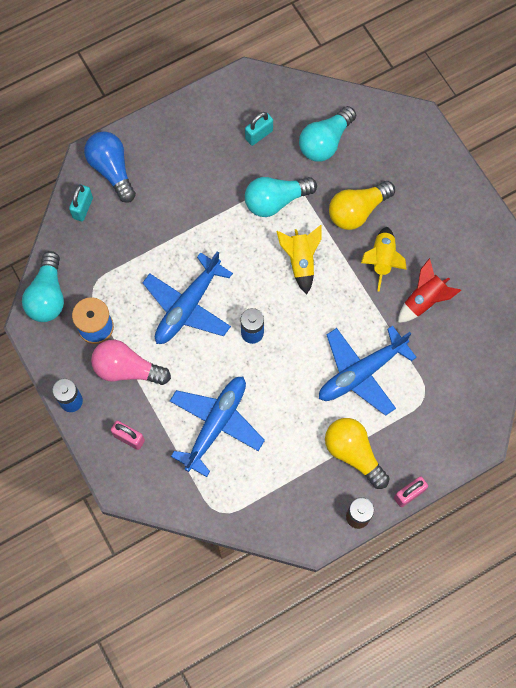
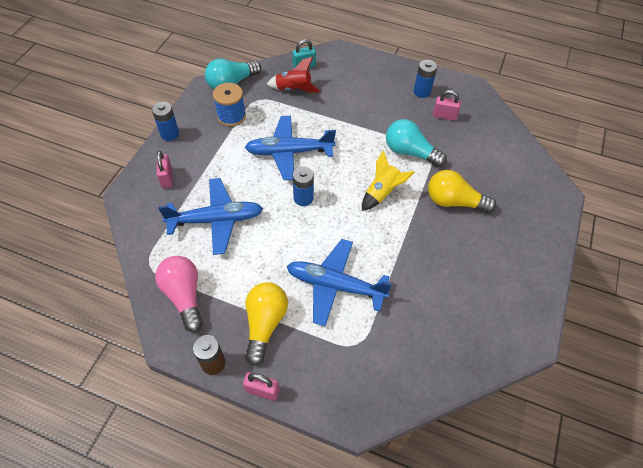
camera: 50 degrees right, 15 degrees down
blue light bulb [84,131,136,203] -> none
pink light bulb [91,340,171,385] -> pink light bulb moved to [155,256,203,332]
turquoise padlock [245,112,273,146] -> pink padlock [433,90,461,121]
turquoise light bulb [299,106,356,161] -> none
yellow rocket [361,227,407,291] -> none
red rocket [398,258,461,323] -> red rocket moved to [267,56,320,93]
none -> blue battery [414,60,437,98]

